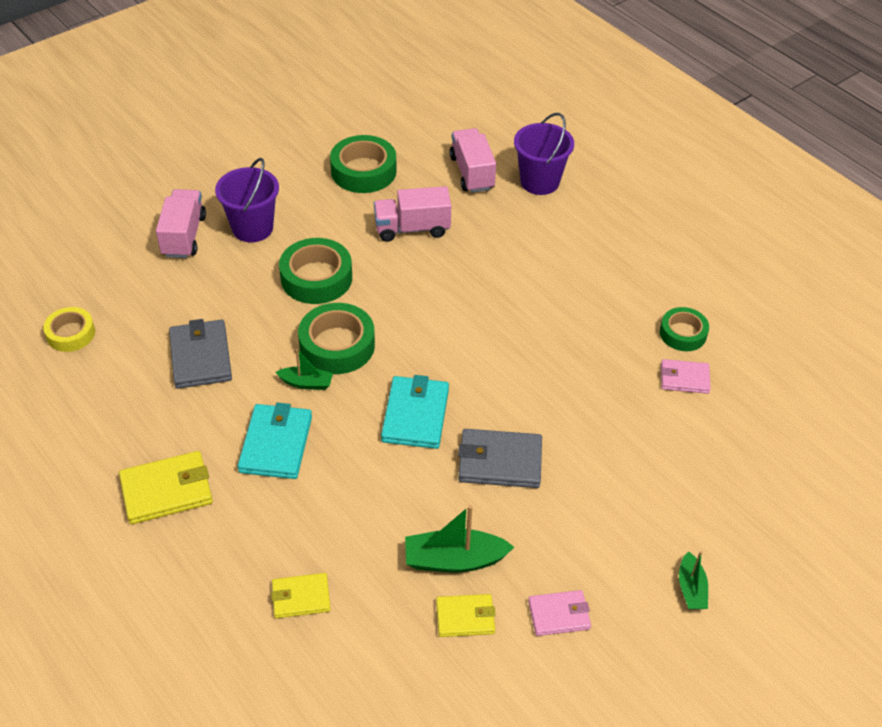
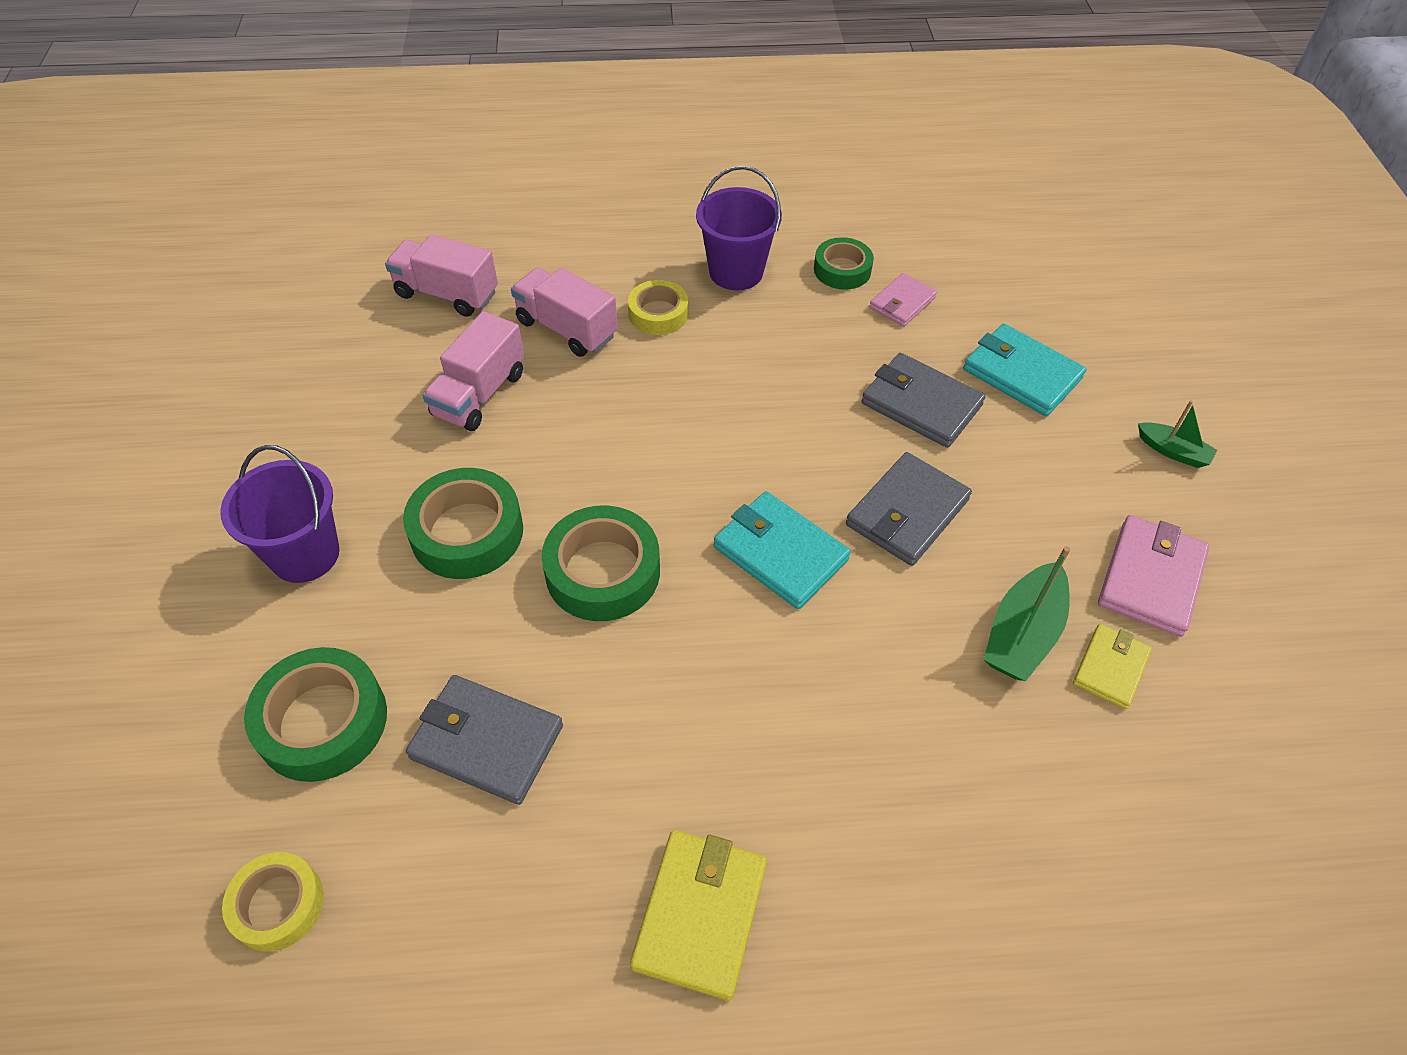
camera: 55 degrees left, 5 degrees up
pink truck [156,189,206,258] -> pink truck moved to [511,268,618,357]
turquoise wallet [238,403,312,479] -> turquoise wallet moved to [963,323,1086,416]
yellow wallet [271,573,331,618] -> none
green boat [276,348,333,390] -> none
green tape [330,135,397,193] -> green tape moved to [244,647,387,782]
purple bucket [514,113,574,195] -> purple bucket moved to [696,166,782,290]
pink wallet [528,590,591,636] -> pink wallet [1098,515,1210,637], size x1.59
none -> yellow tape [628,280,688,335]
none -> grey wallet [861,353,985,448]

